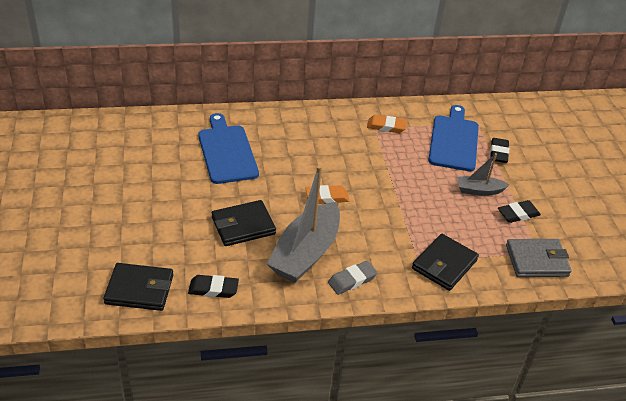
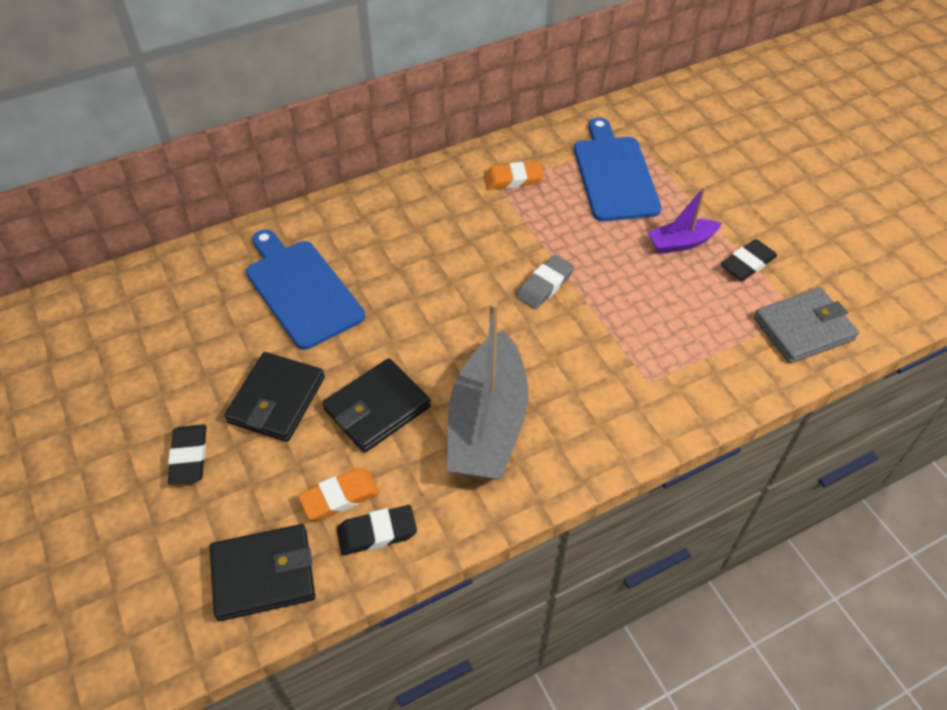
camera: 15 degrees left, 10 degrees up
orange eraser [305,185,349,204] -> orange eraser moved to [298,468,380,521]
grey eraser [328,261,377,295] -> grey eraser moved to [516,255,574,309]
black wallet [412,234,479,291] -> black wallet moved to [224,352,325,442]
grey boat [457,153,509,196] -> purple boat [648,187,722,254]
black eraser [490,138,509,163] -> black eraser moved to [168,424,207,485]

